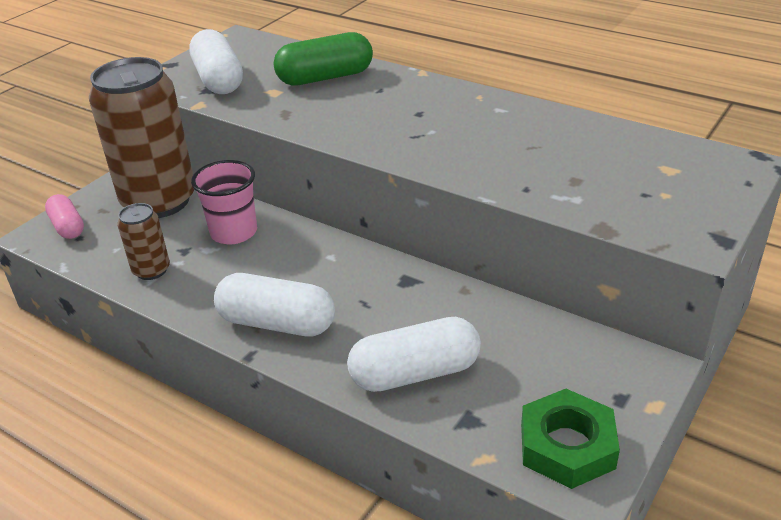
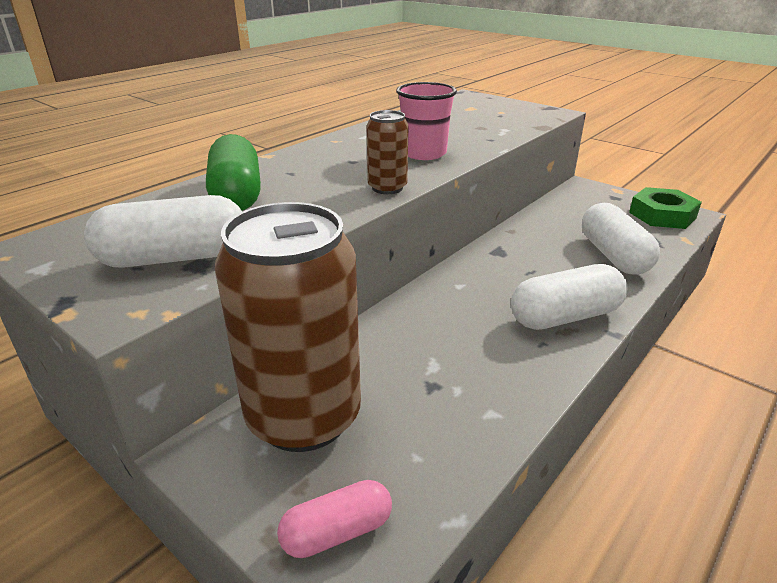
camera: 85 degrees left, 5 degrees down
brown can [117,203,170,280] -> brown can moved to [366,110,408,194]
pink cup [191,160,257,244] -> pink cup moved to [396,82,457,160]
white capsule [214,273,335,337] -> white capsule turned 45 degrees clockwise [511,264,628,330]

